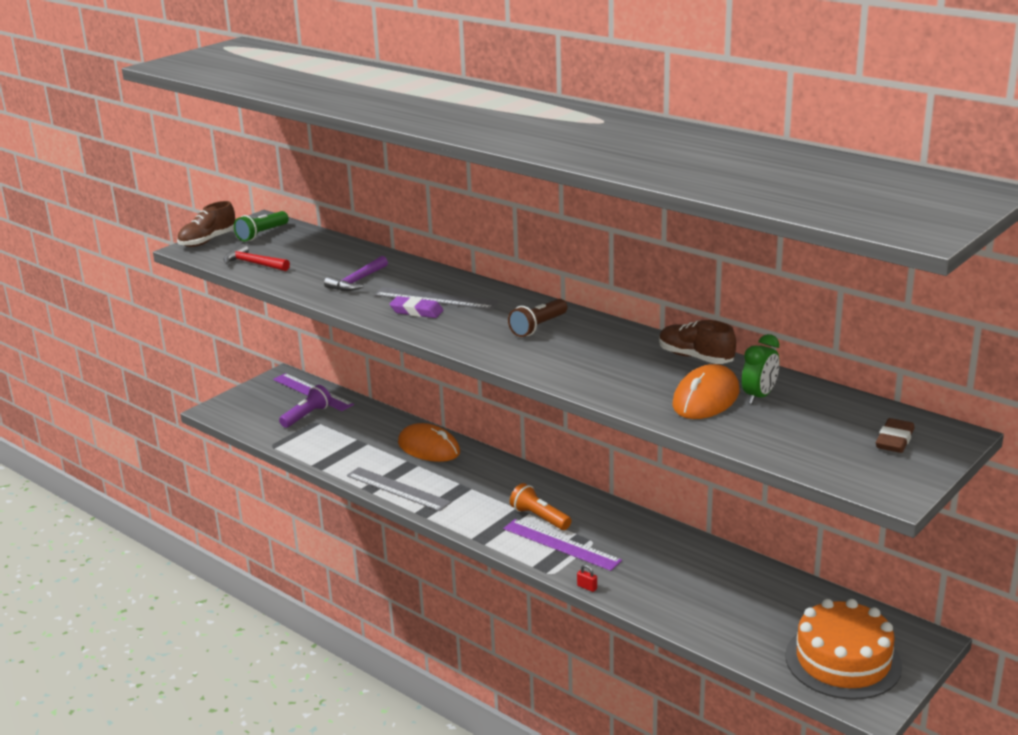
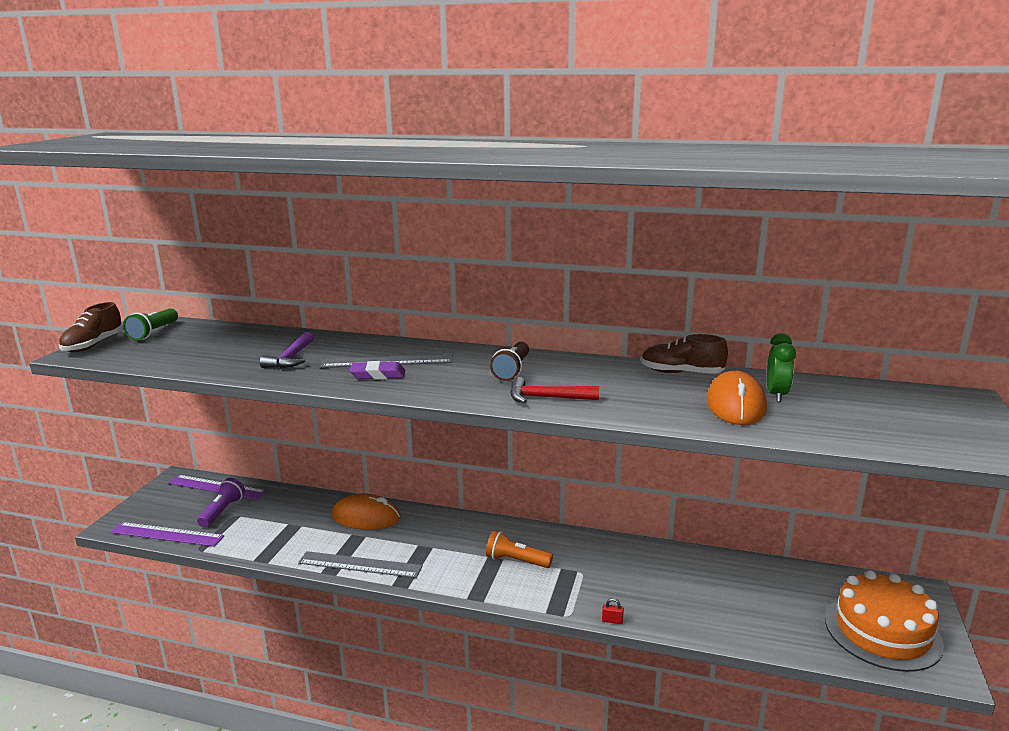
camera: 25 degrees left, 5 degrees down
red hammer [223,244,290,271] -> red hammer moved to [510,377,599,403]
purple ruler [503,519,622,571] -> purple ruler moved to [110,522,224,547]
brown eraser [876,418,914,453] -> none

